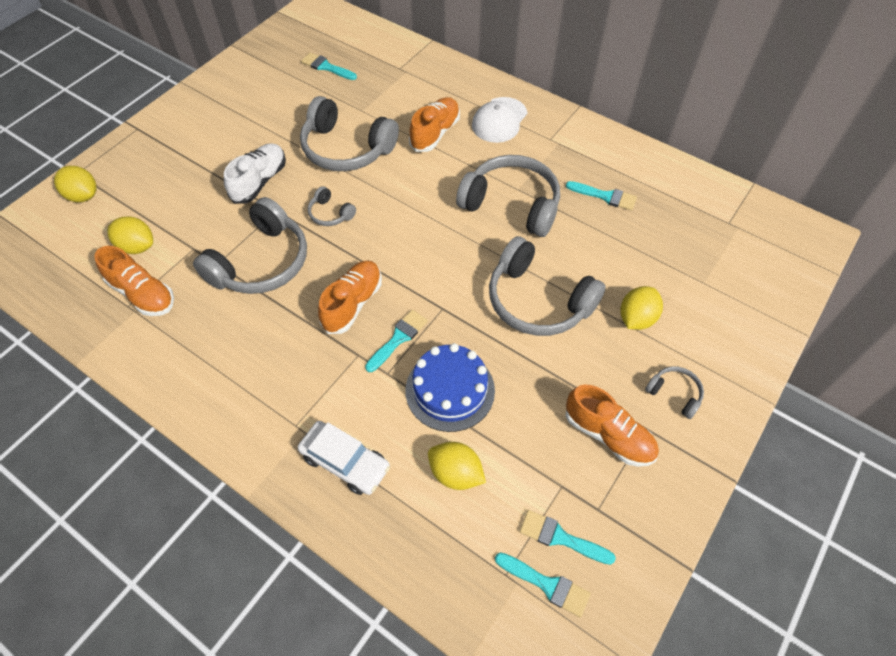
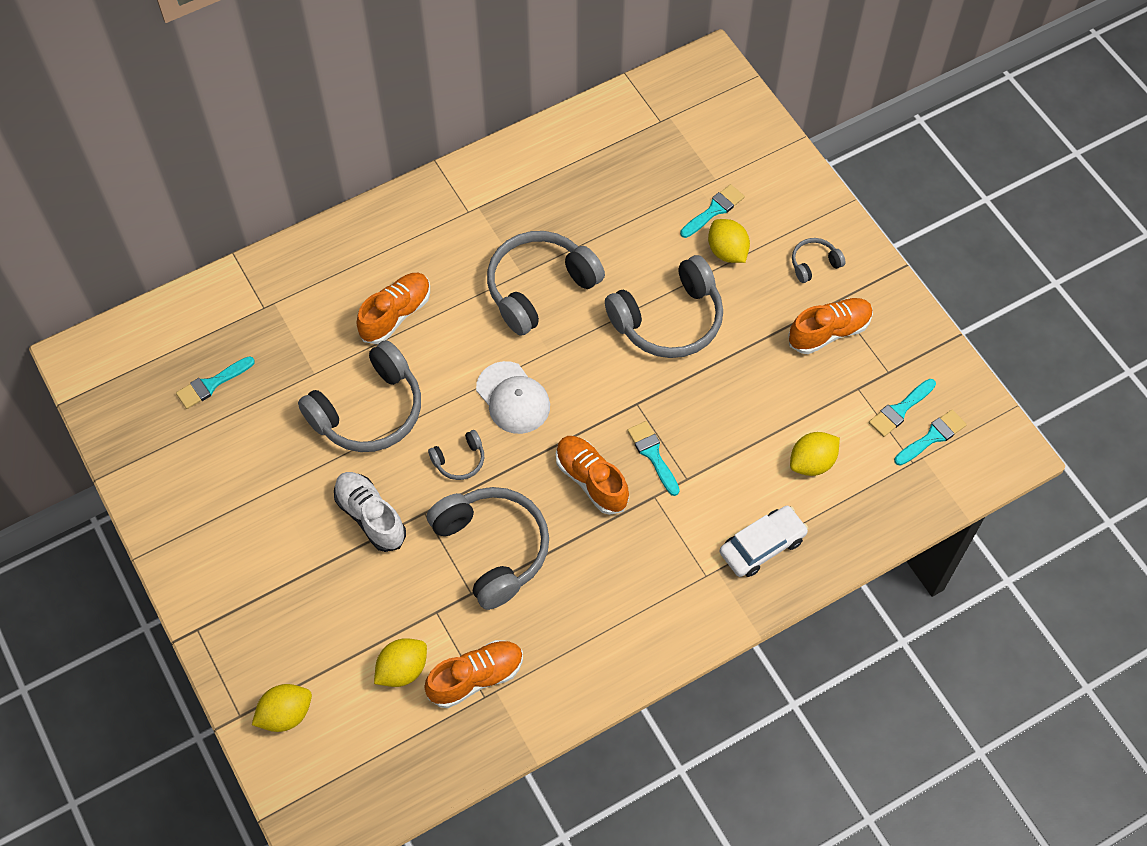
camera: 65 degrees left, 5 degrees up
blue cake [405,343,495,432] -> none
orange shoe [409,97,460,152] -> orange shoe turned 75 degrees clockwise [356,273,430,344]
white cap [472,97,528,143] -> white cap moved to [476,361,550,434]
turquoise brush [566,181,637,211] -> turquoise brush moved to [680,184,745,238]

